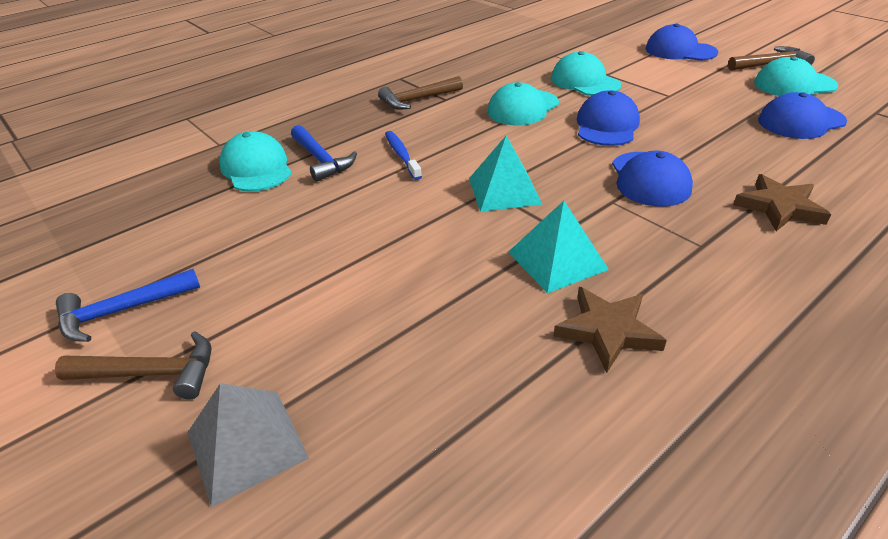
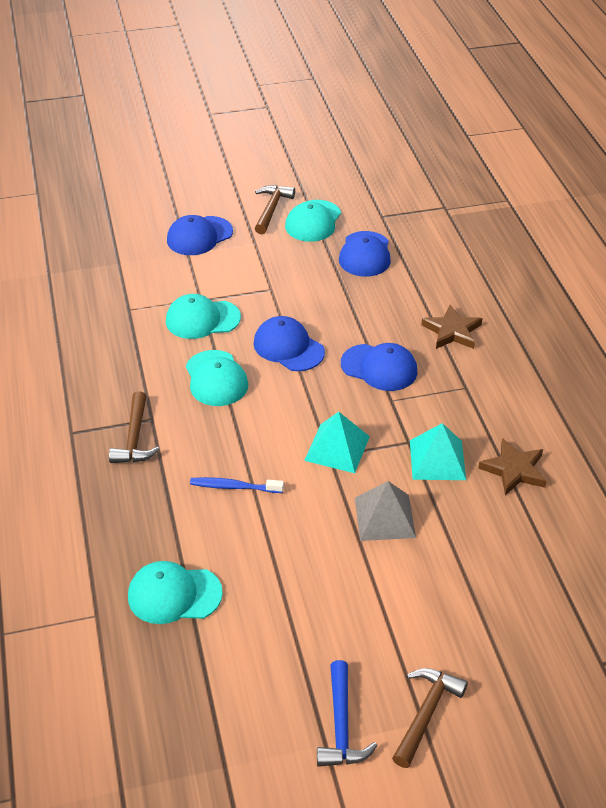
camera: 65 degrees left, 5 degrees up
grey pyramid [188,383,309,507] -> grey pyramid moved to [355,481,416,541]
blue hammer [291,125,357,182] -> none

